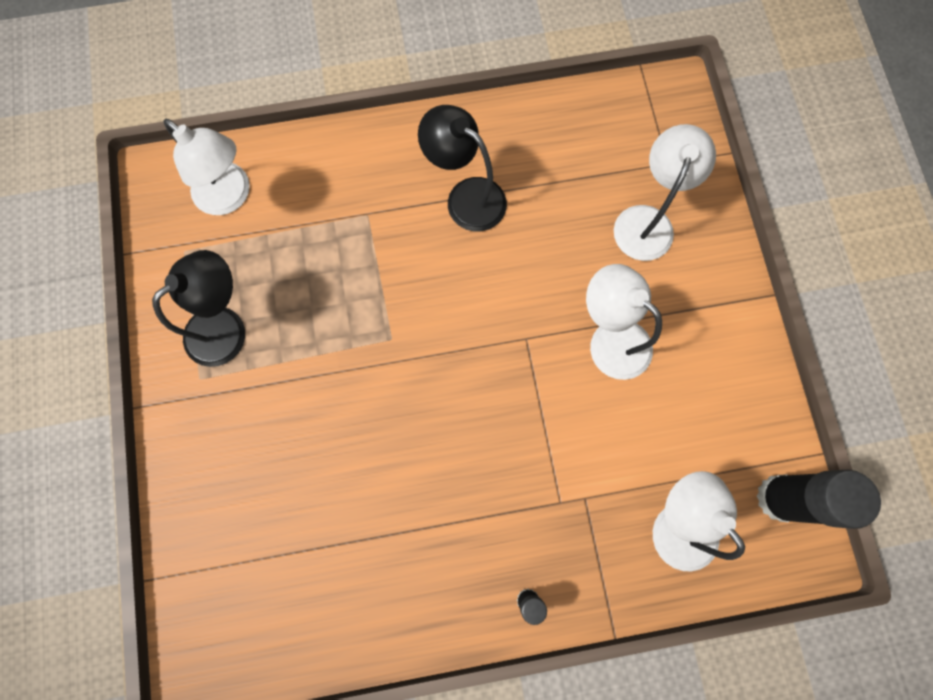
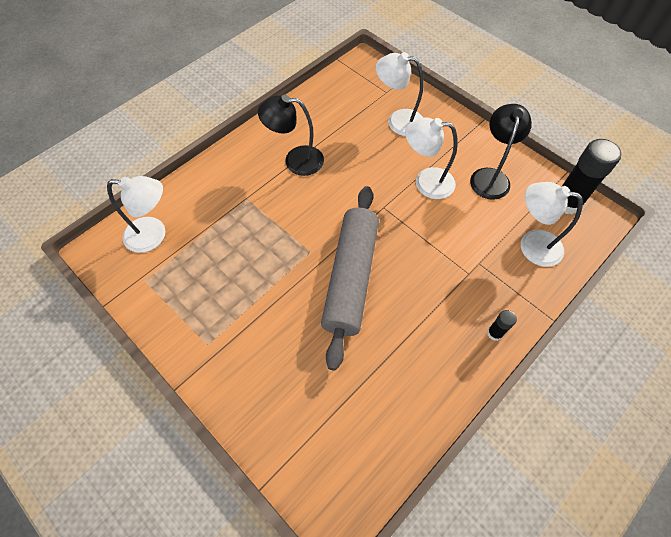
camera: 35 degrees left, 15 degrees down
black lamp [152,250,245,367] -> black lamp moved to [470,104,532,200]
white lamp [614,124,716,261] -> white lamp turned 60 degrees counterclockwise [376,52,424,136]
none -> grey rolling pin [321,186,379,371]

